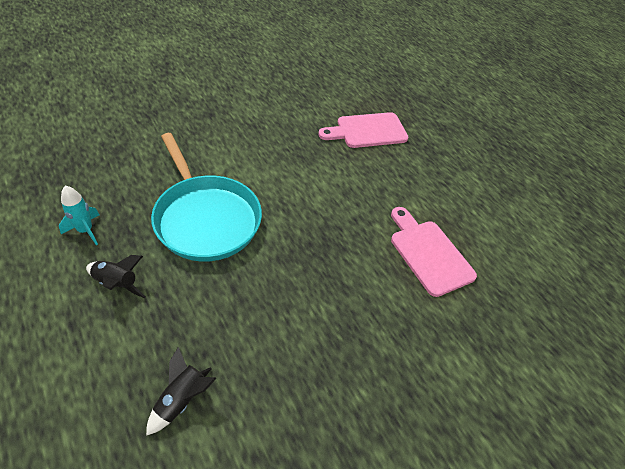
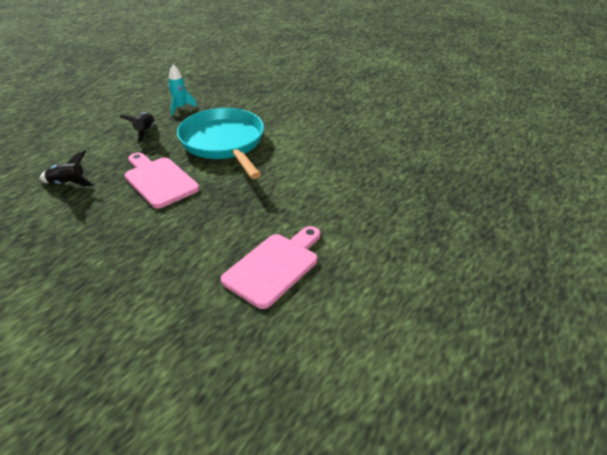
camera: 70 degrees right, 10 degrees down
turquoise pan [151,133,262,261] -> turquoise pan turned 120 degrees clockwise [177,108,264,179]
pink cutting board [318,112,408,148] -> pink cutting board moved to [125,152,199,208]

